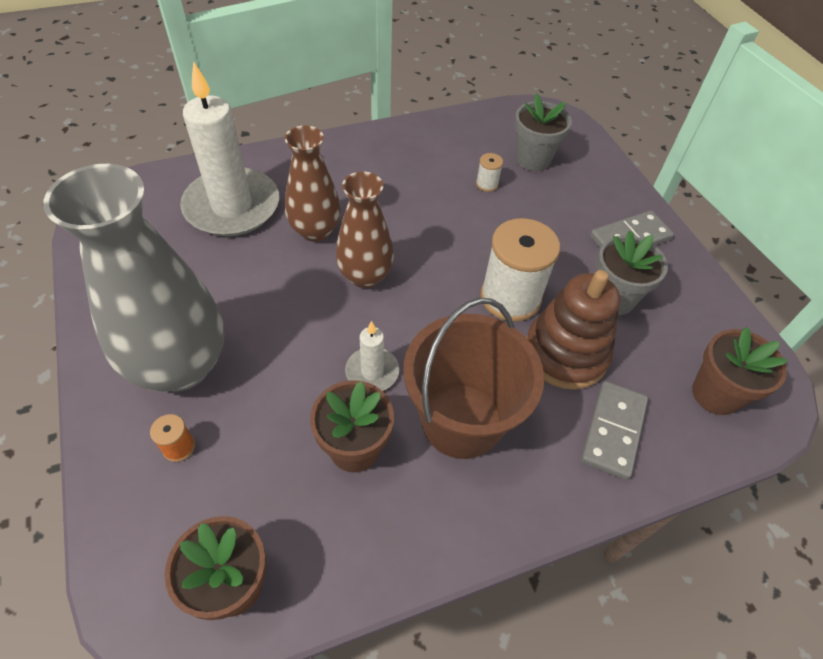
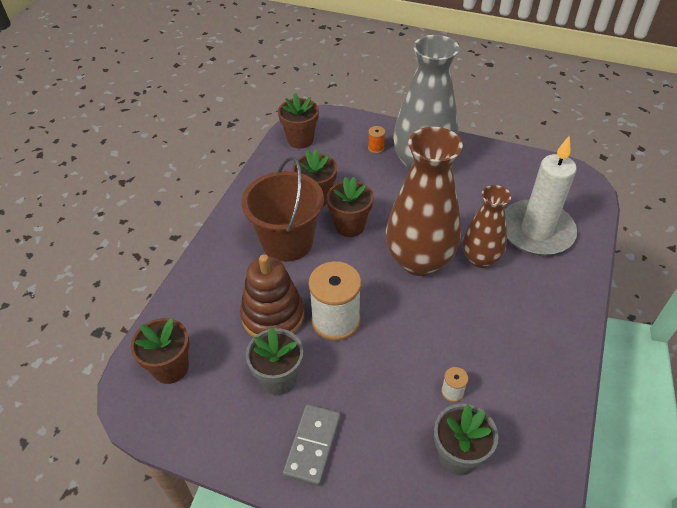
camera: 135 degrees right, 5 degrees down
brown vase [335,171,394,288] -> brown vase [386,127,463,276], size x1.69
white candle [345,321,399,391] -> brown flower pot [327,177,374,237]
grey domino [581,381,648,480] -> none

